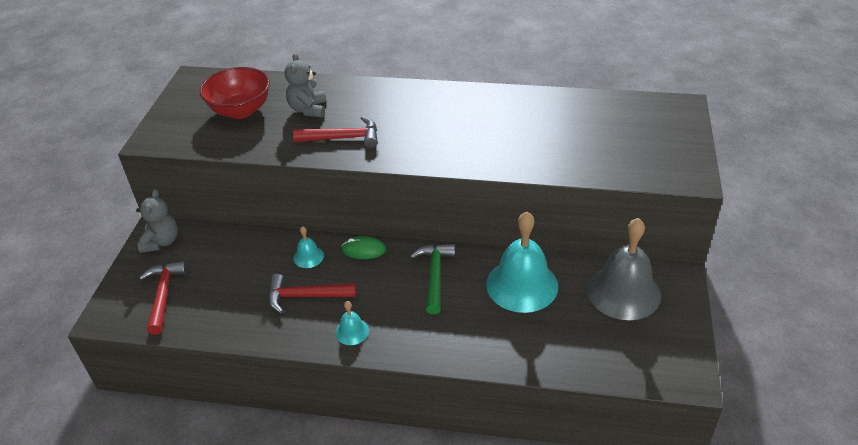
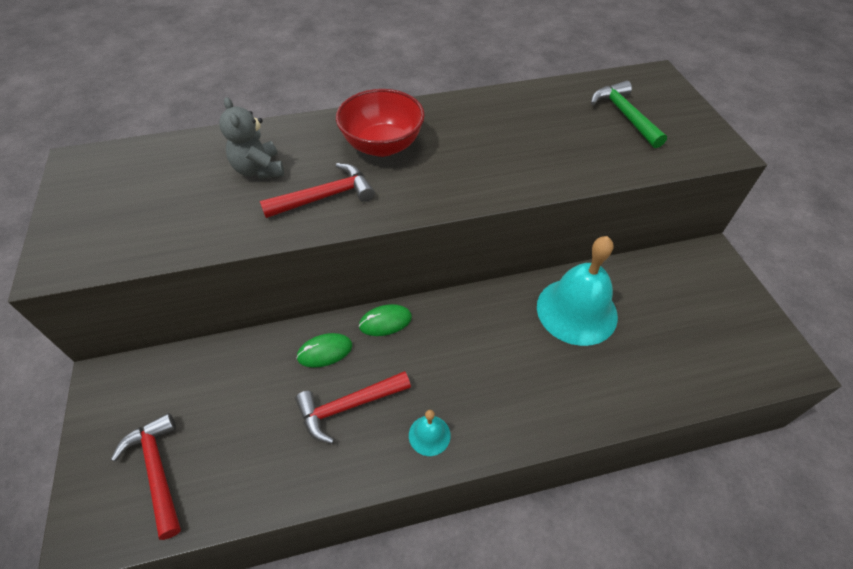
camera: 25 degrees left, 10 degrees up
grey teddy bear [136,189,178,253] -> none
red bowl [200,67,270,119] -> red bowl moved to [336,89,425,157]
turquoise bell [293,226,324,268] -> green mouse [296,333,352,368]
green hammer [410,244,455,314] -> green hammer moved to [591,80,667,148]
grey bell [587,218,661,320] -> none

